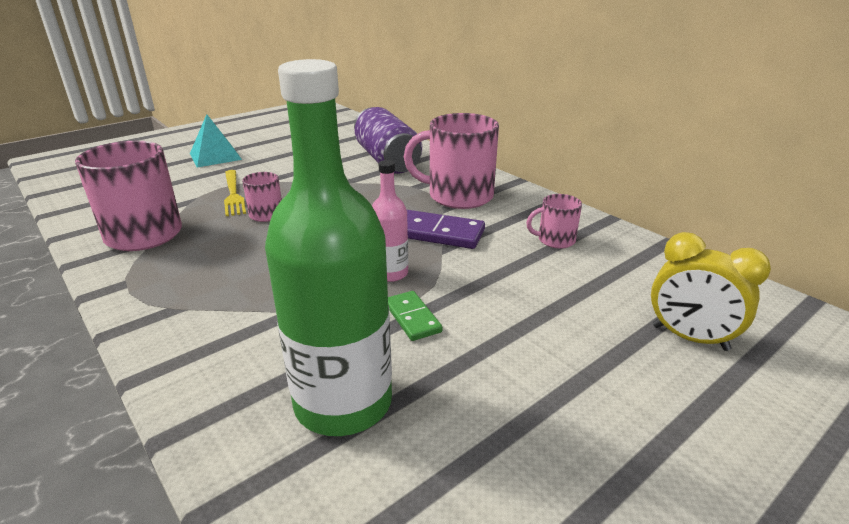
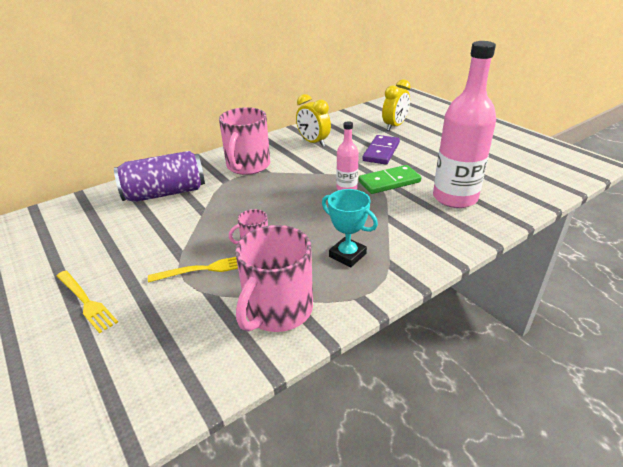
camera: 85 degrees left, 5 degrees up
turquoise pyramid [190,114,242,167] -> yellow fork [57,271,118,333]
green bottle [265,59,392,436] -> pink bottle [433,41,496,208]
green domino [388,291,442,341] -> green domino [359,165,421,194], size x1.62
purple domino [407,210,485,249] -> purple domino moved to [363,135,400,165]
pink mug [526,194,582,249] -> yellow clock [296,94,331,147]
none -> turquoise trophy [322,189,378,267]

